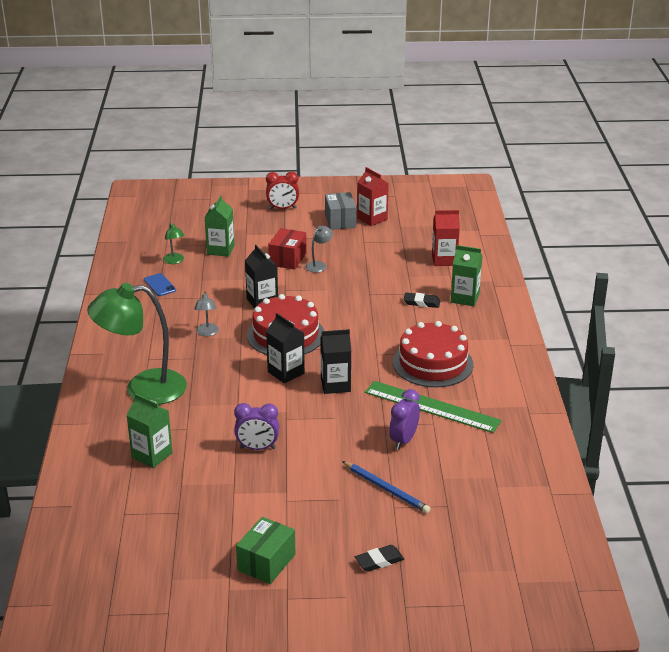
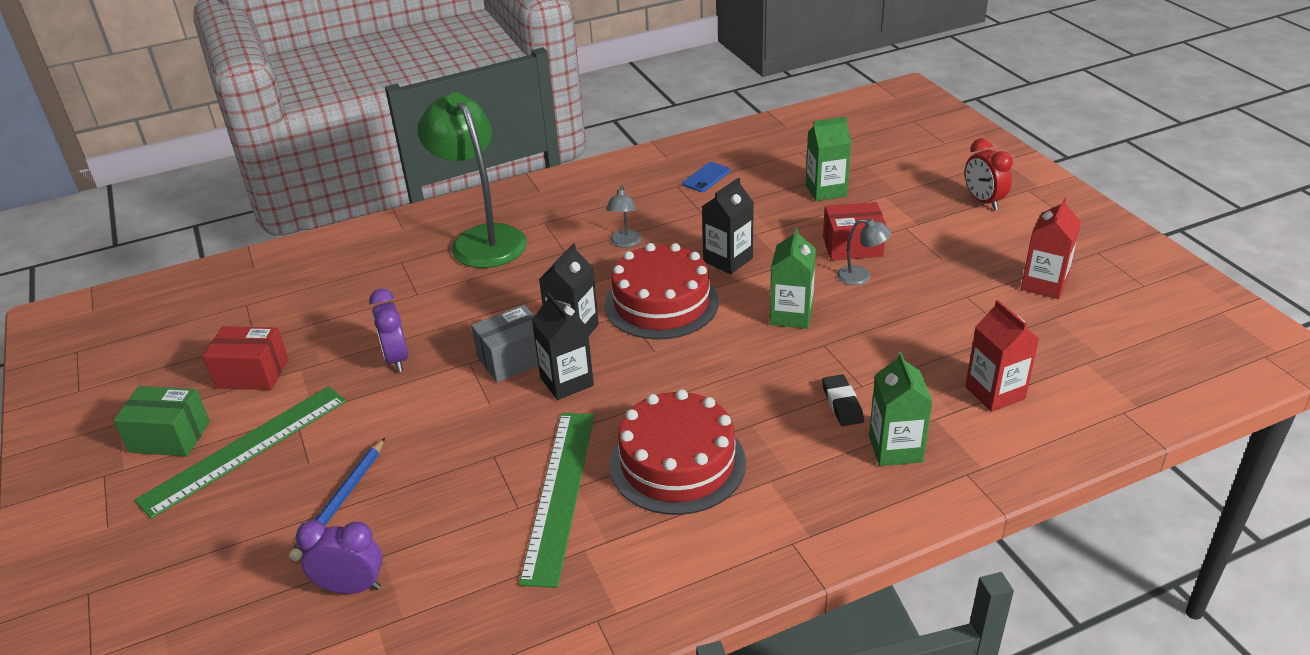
camera: 70 degrees right, 5 degrees up
green carton [127,393,173,468] -> green carton moved to [770,227,816,329]
green lamp [163,222,185,264] -> none
grey lamp [194,292,219,336] -> grey lamp turned 60 degrees counterclockwise [606,186,642,248]
grey box [325,192,356,230] -> grey box moved to [471,305,539,382]
black eraser [355,545,404,572] -> none
purple clock [389,389,420,450] -> purple clock moved to [296,520,382,594]
none -> green ruler [135,386,347,519]
none -> red box [203,326,288,390]

